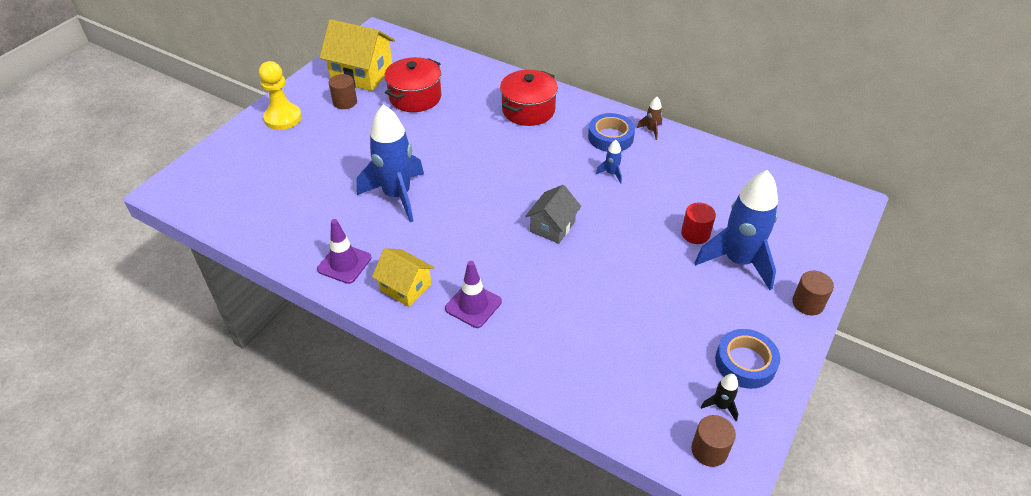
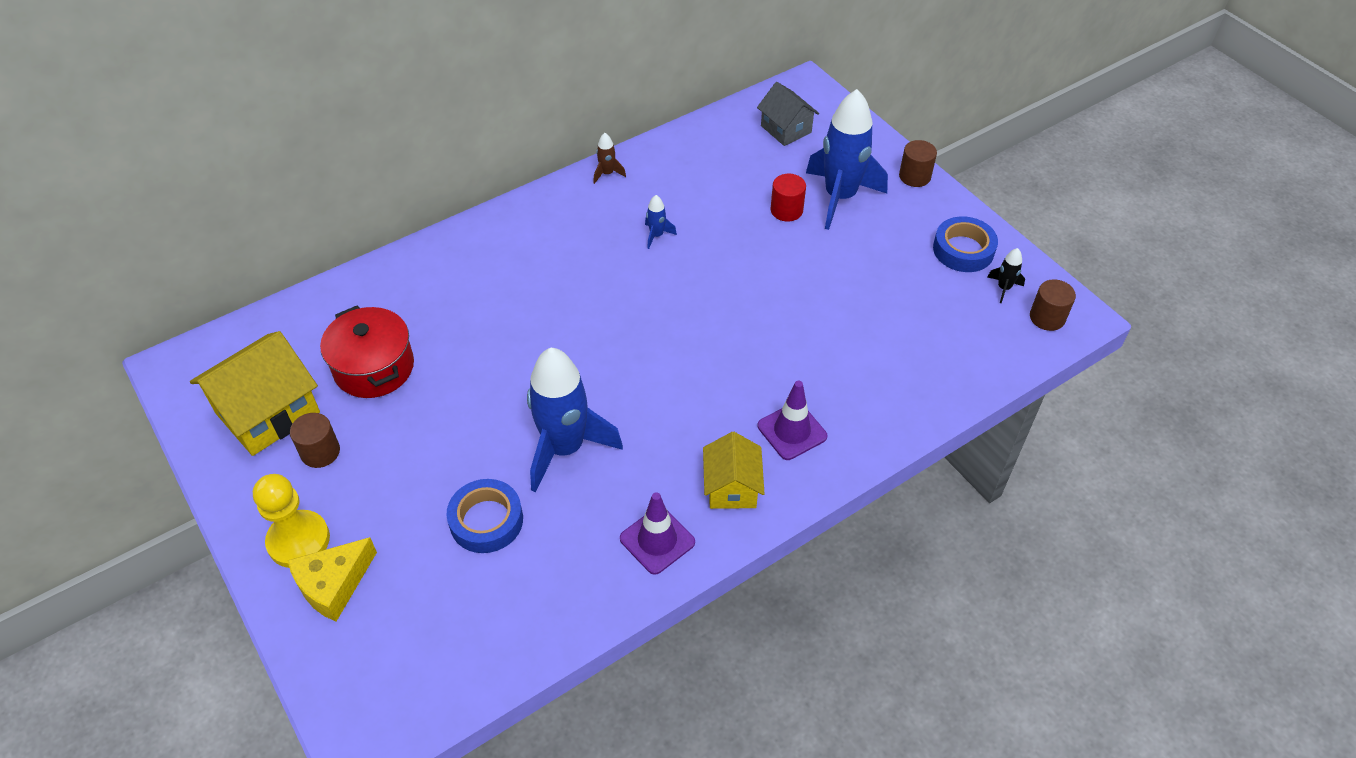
camera: 65 degrees left, 5 degrees up
yellow house [372,248,435,307] -> yellow house turned 60 degrees counterclockwise [703,432,765,509]
red pot [500,70,558,126] -> none
grey house [525,185,581,244] -> grey house moved to [757,82,819,146]
blue tape [588,113,635,152] -> blue tape moved to [446,479,523,553]
none -> yellow cheese [288,537,377,621]

